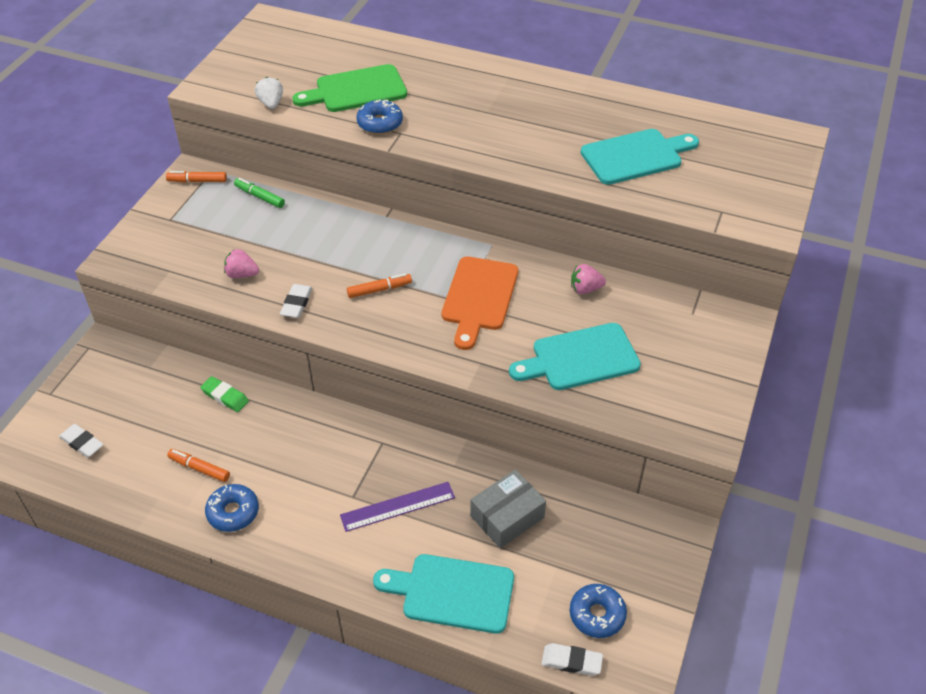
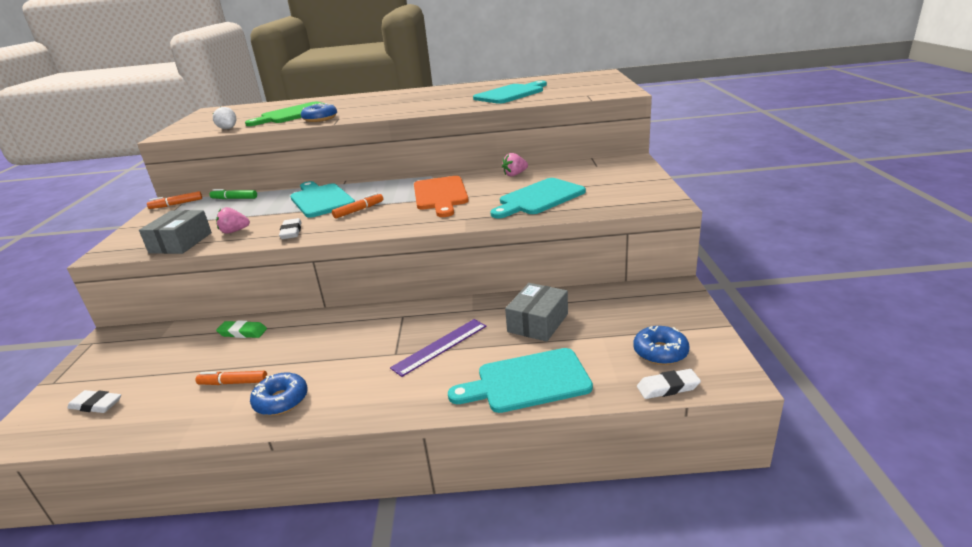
camera: 20 degrees left, 20 degrees down
none -> grey box [139,210,212,254]
none -> turquoise cutting board [290,181,355,218]

